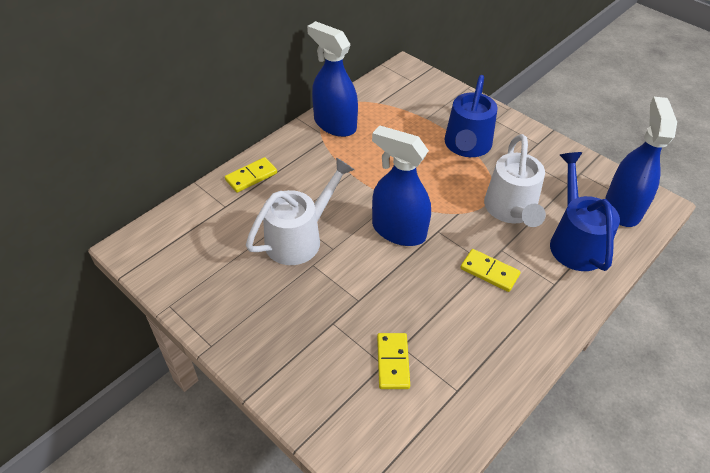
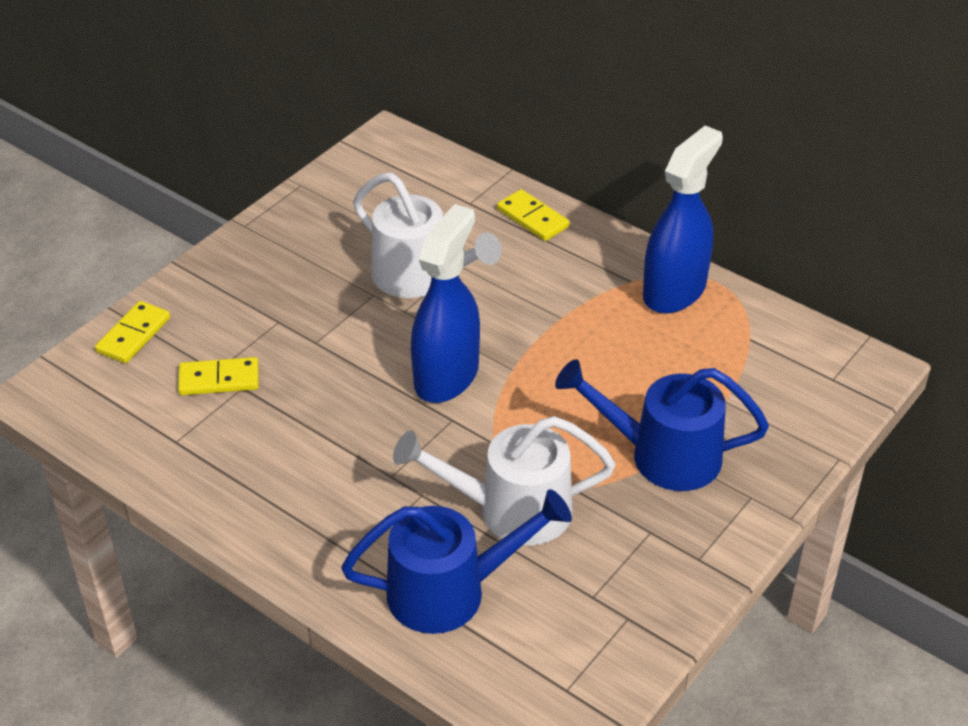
camera: 85 degrees right, 5 degrees down
yellow domino [460,249,521,292] -> yellow domino moved to [95,301,170,363]
blue spray bottle [605,96,677,227] -> none

